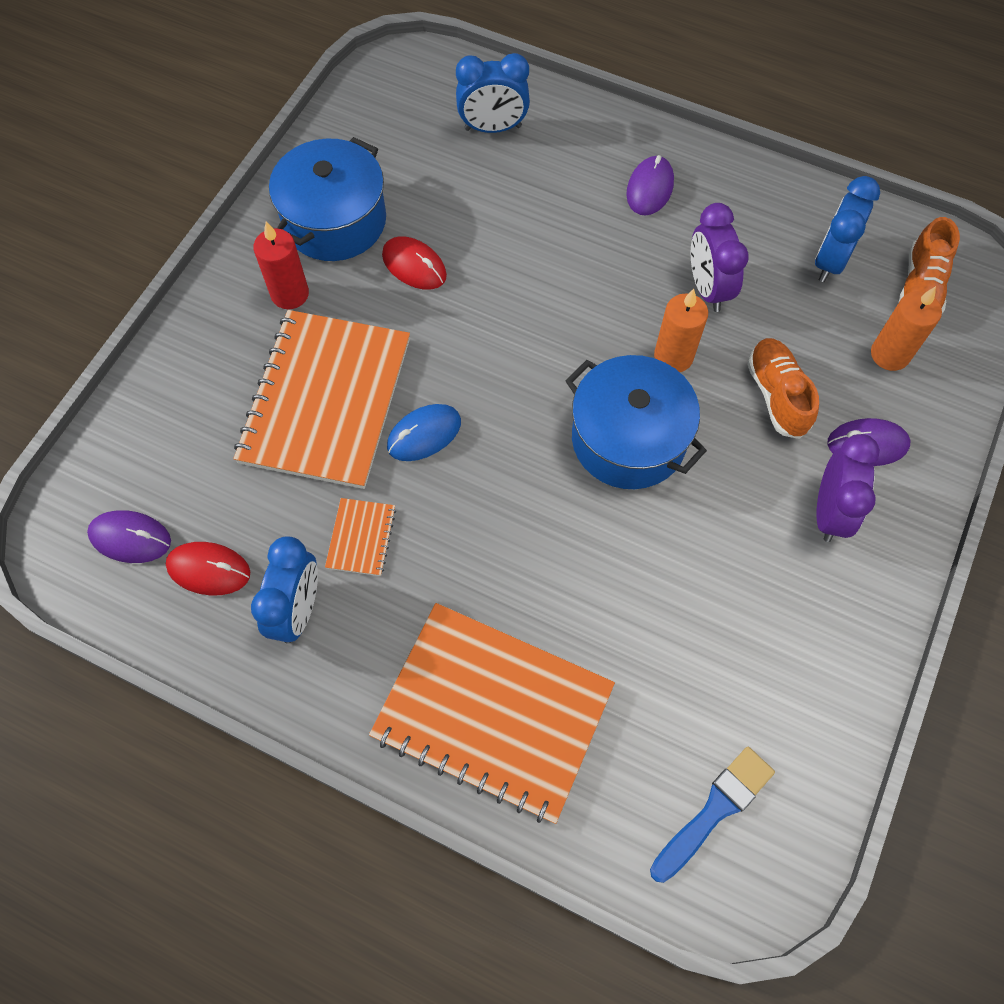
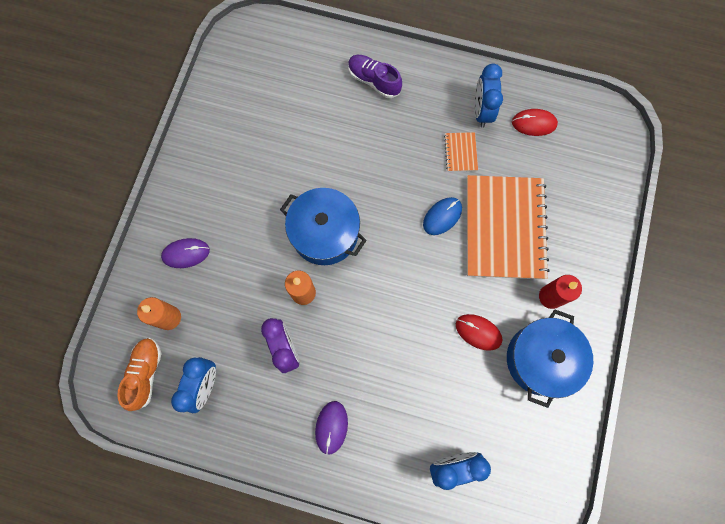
camera: 170 degrees right, 10 degrees up
purple mouse [87,510,171,563] -> none
orange notebook [369,603,615,824] -> purple shoe [348,55,402,98]
blue brush [650,747,775,883] -> none
orange shoe [747,338,819,439] -> none
purple clock [816,434,880,542] -> none

